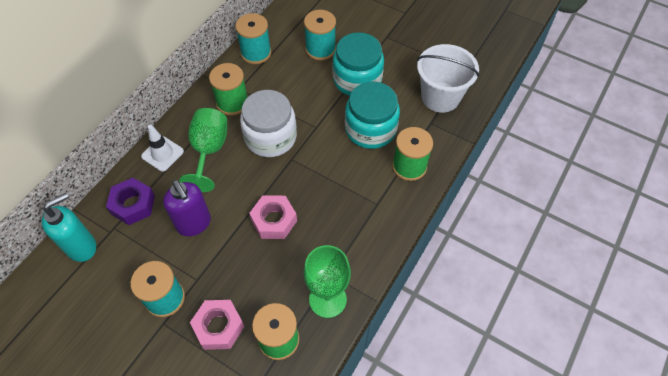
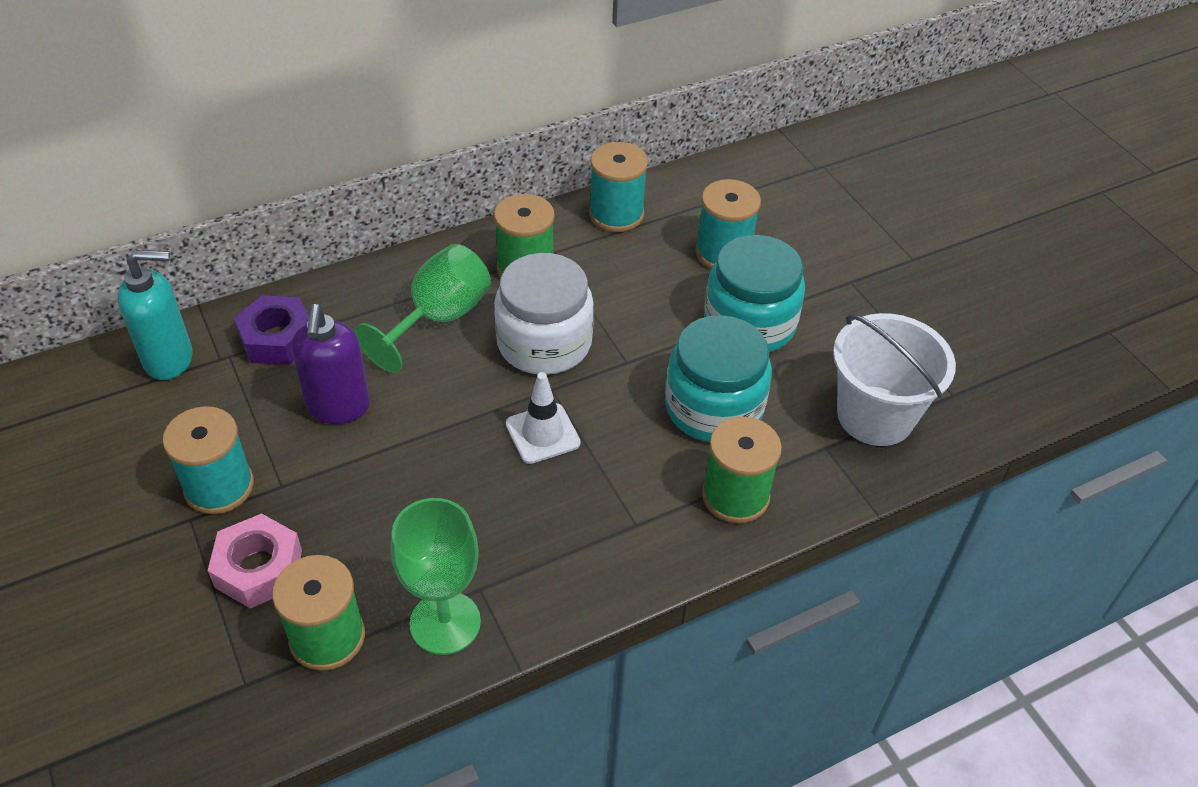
camera: 30 degrees right, 10 degrees down
white traffic cone [141,124,184,172] -> white traffic cone moved to [506,372,581,464]
pink nut [249,195,297,239] -> none

